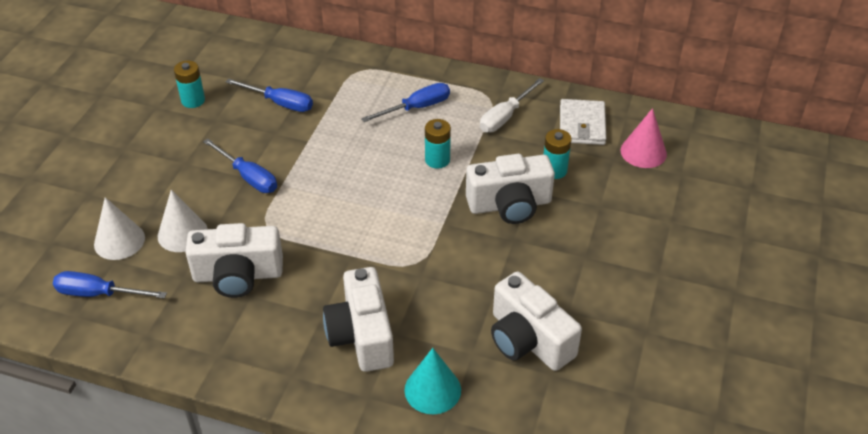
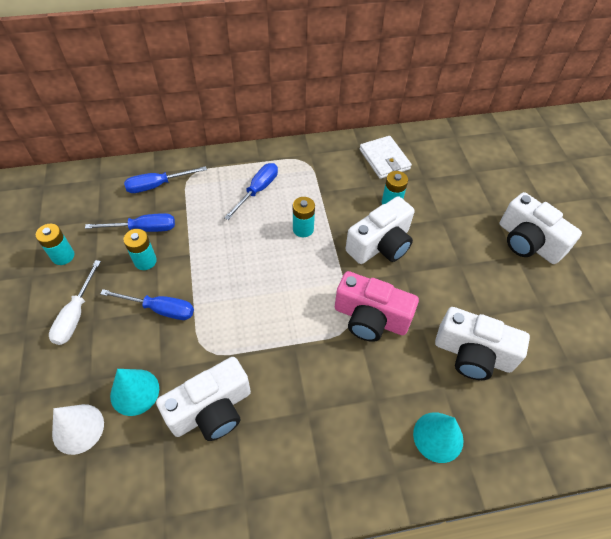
camera: 30 degrees left, 10 degrees up
blue screwdriver [53,271,167,298] -> blue screwdriver moved to [124,166,207,193]
white cone [158,190,208,252] -> turquoise cone [110,369,159,416]
white camera [323,267,394,372] -> white camera moved to [500,192,582,264]
white screwdriver [480,78,544,132] -> white screwdriver moved to [49,260,101,345]
pink cone [621,108,667,168] -> none
none -> turquoise battery [123,229,157,270]
none -> pink camera [335,271,419,342]

